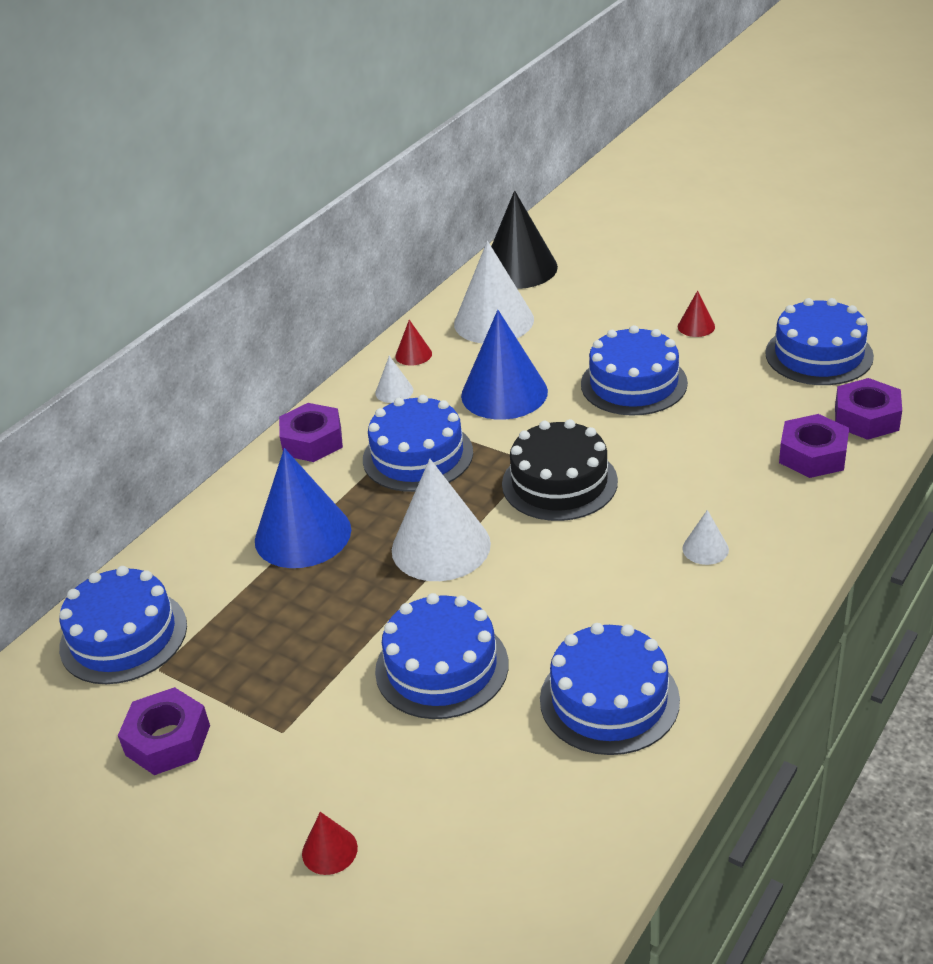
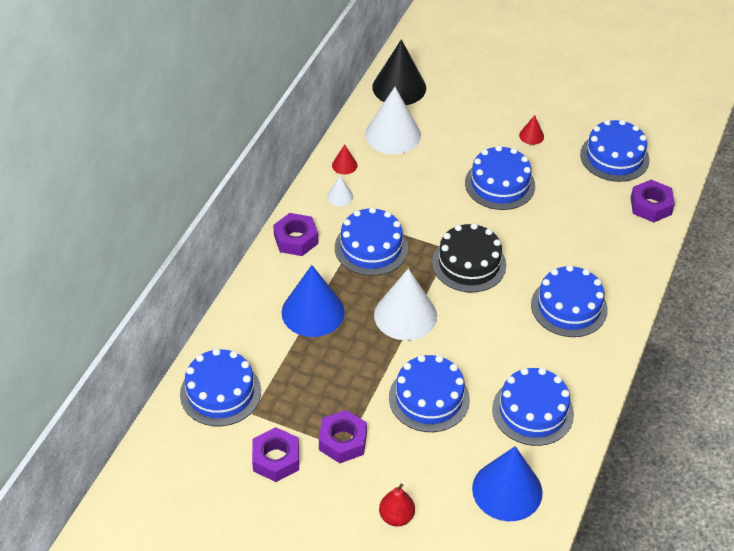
camera: 15 degrees left, 10 degrees up
red cone [302,812,358,875] -> red pear [379,484,415,526]
blue cone [461,310,548,420] -> blue cone moved to [472,446,543,521]
white cone [682,510,729,565] -> blue cake [531,265,608,337]
purple nut [779,414,849,478] -> purple nut moved to [319,410,367,463]

